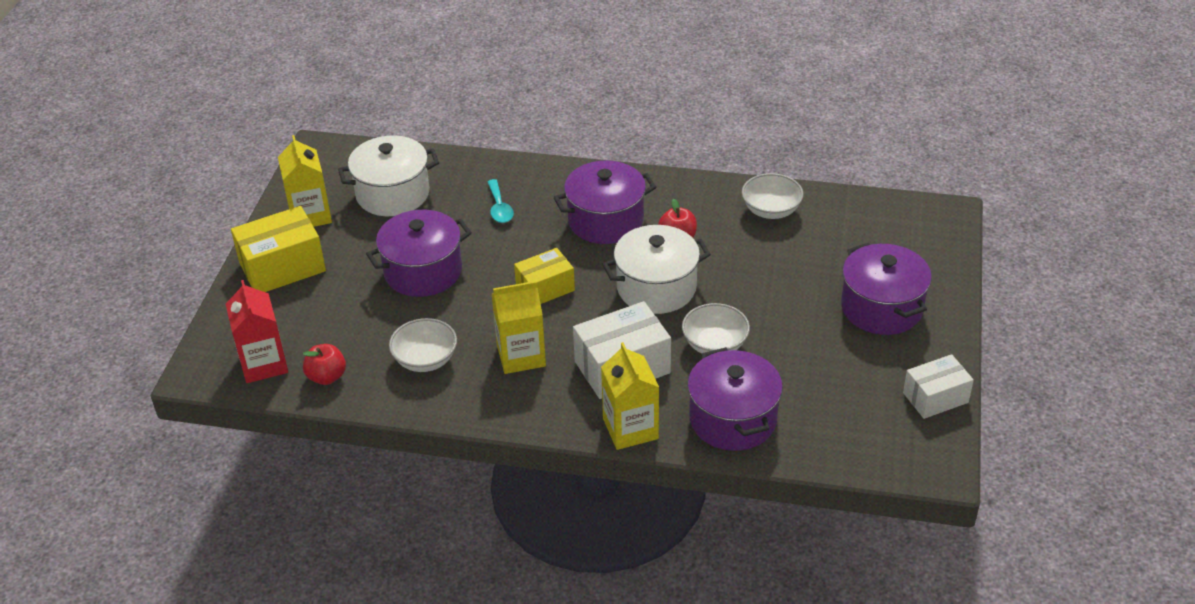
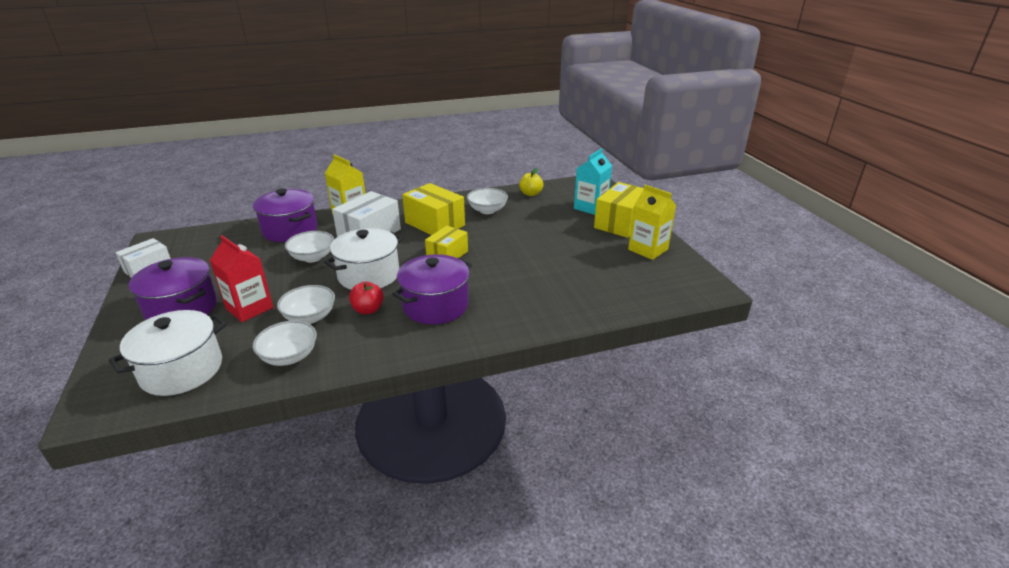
camera: 150 degrees right, 10 degrees down
red carton [226,280,288,383] -> red carton moved to [210,235,273,322]
red apple [303,344,346,385] -> yellow apple [519,168,543,196]
white pot [338,136,439,216] -> white pot moved to [109,310,227,396]
purple pot [366,210,472,297] -> none
turquoise spoon [487,179,514,223] -> none
yellow carton [491,281,546,374] -> yellow box [402,183,465,235]
none -> white bowl [277,285,335,324]
none -> turquoise carton [574,148,612,215]

